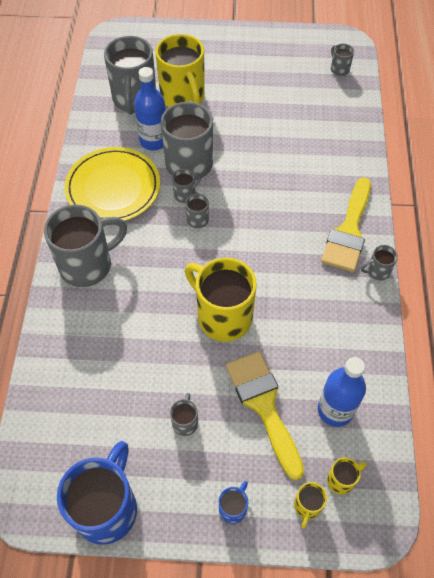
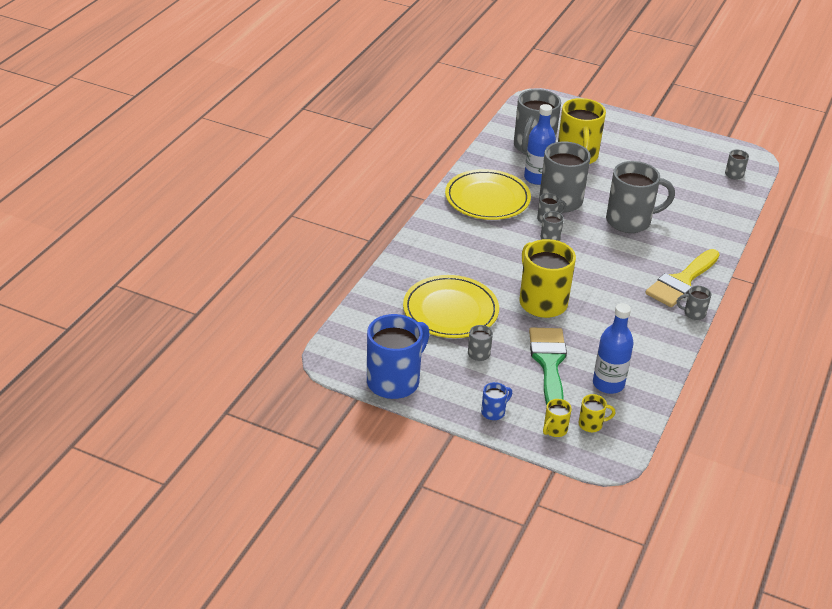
camera: 20 degrees right, 20 degrees down
grey mug [44,205,127,287] -> grey mug moved to [606,161,675,233]
yellow brush [226,351,304,481] -> green brush [529,327,567,406]
none -> yellow plate [403,275,499,338]

